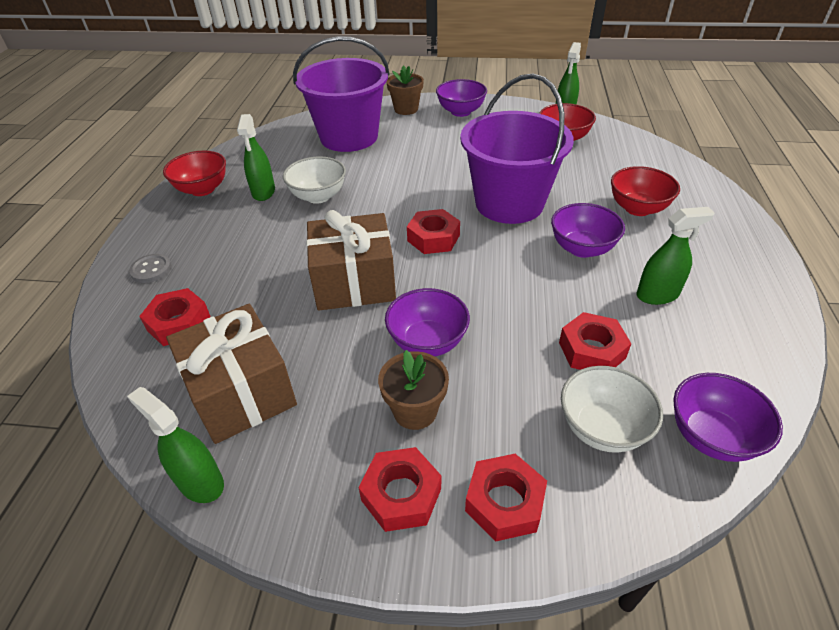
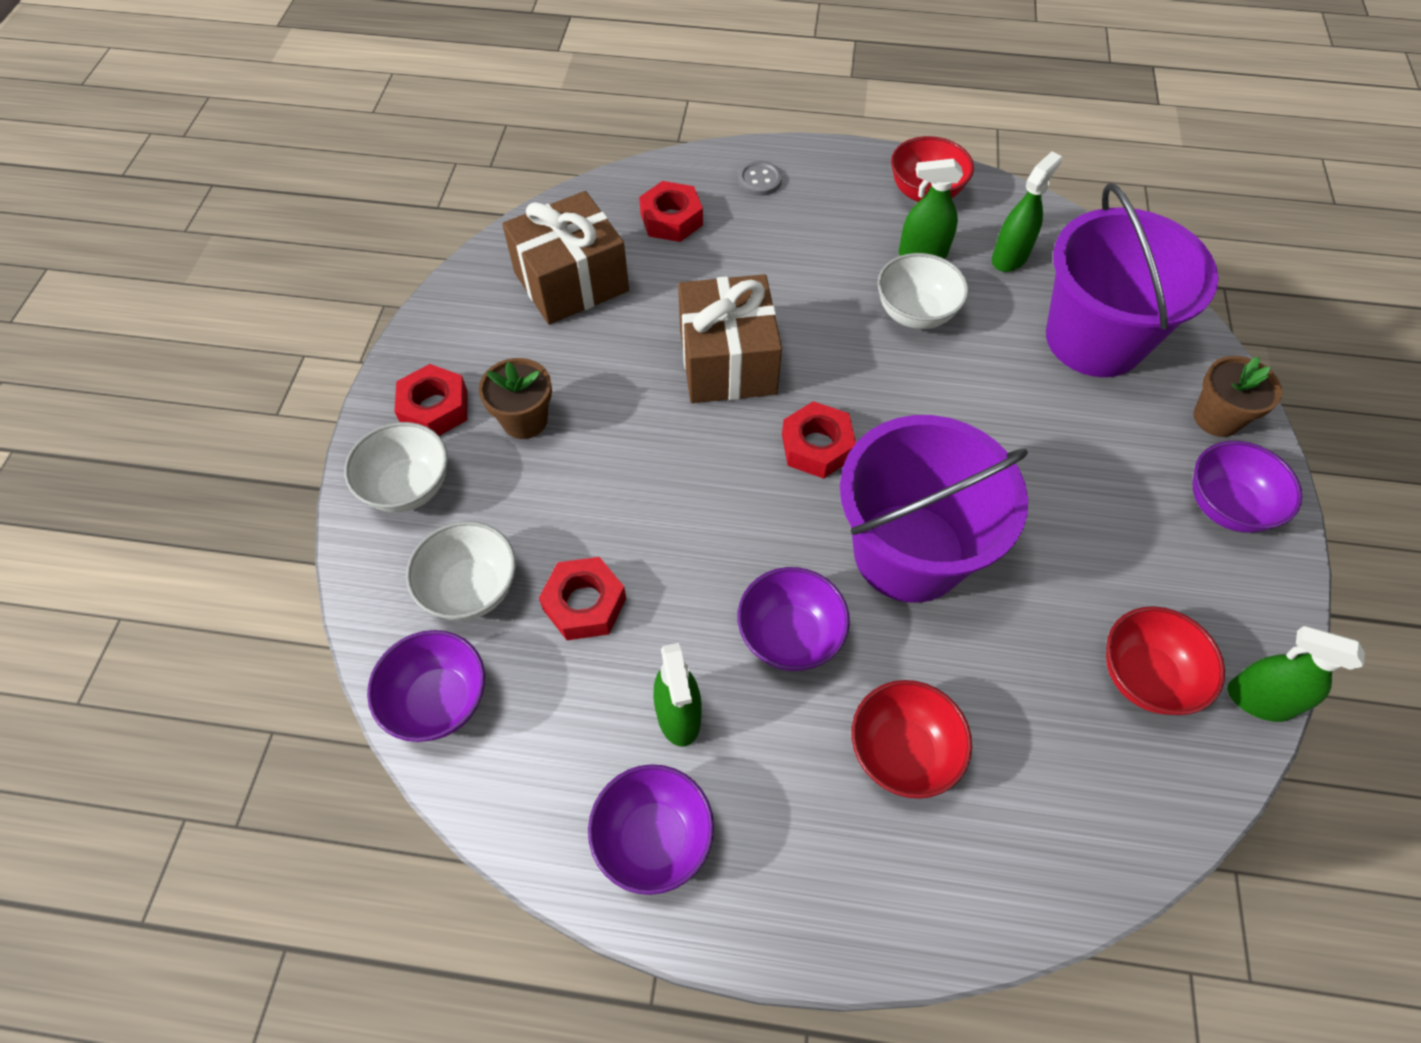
camera: 90 degrees right, 15 degrees up
green spray bottle [127,387,224,503] -> green spray bottle moved to [992,152,1062,272]
purple bowl [385,288,470,356] -> purple bowl moved to [588,764,714,895]
red nut [465,454,547,541] -> white bowl [344,422,448,512]

